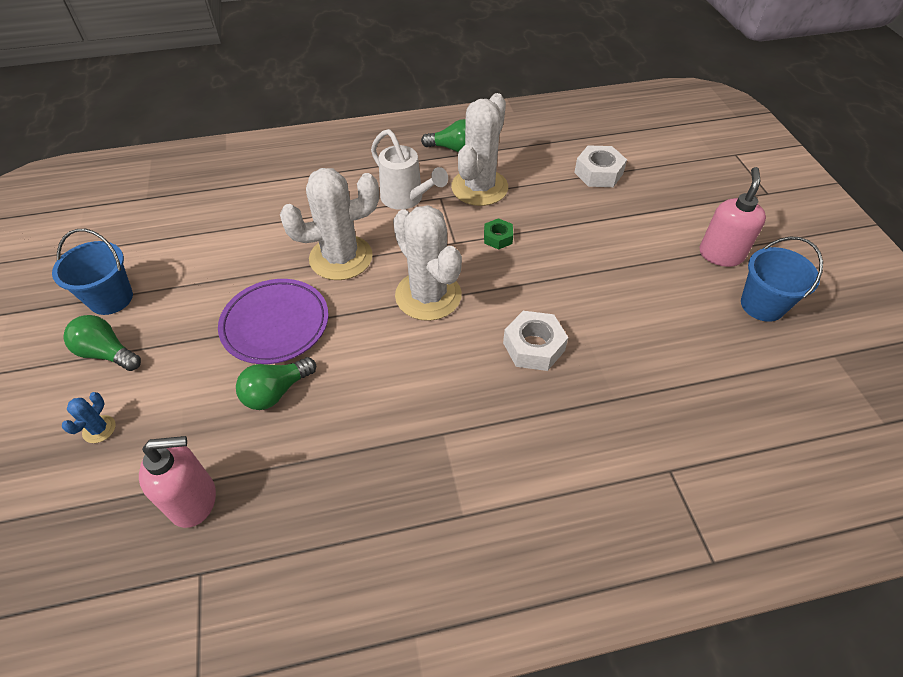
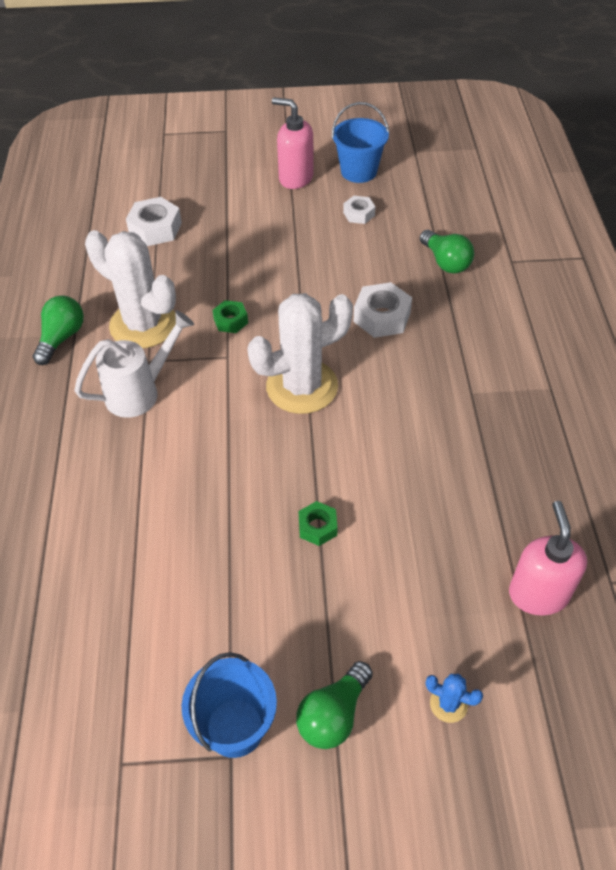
camera: 80 degrees left, 0 degrees up
purple plate [218,279,329,364] -> green nut [299,501,337,546]
green light bulb [236,357,316,410] -> green light bulb moved to [420,230,474,273]
white cactus [280,168,379,280] -> none
none -> white nut [343,196,375,224]

